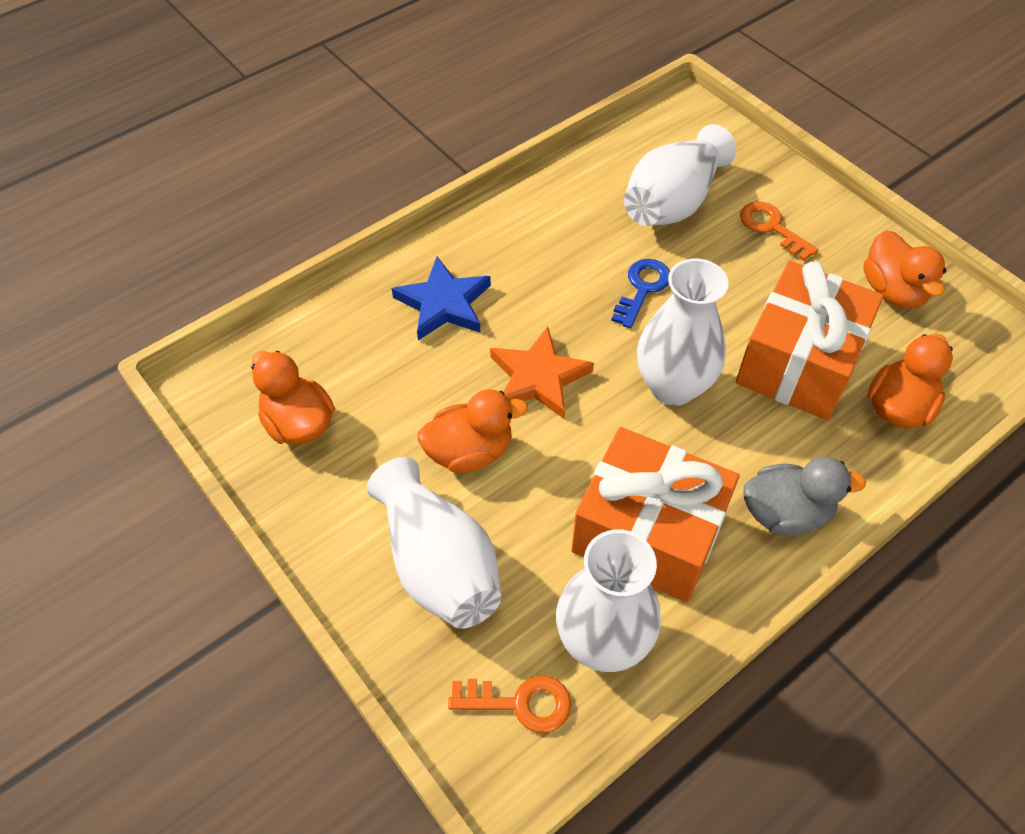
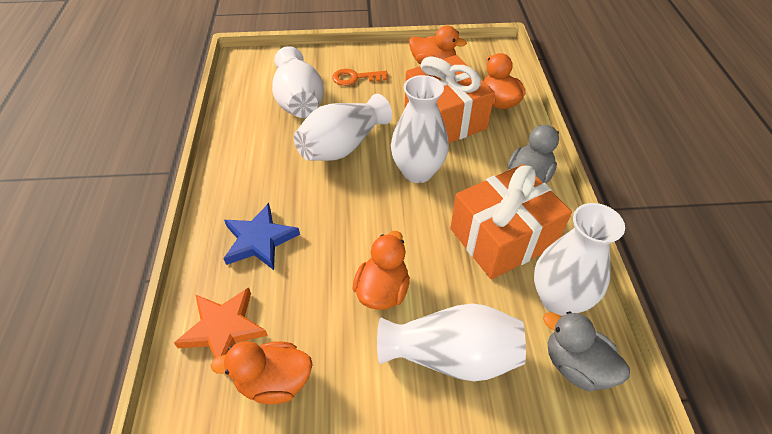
camera: 55 degrees left, 5 degrees down
orange key [448,676,571,733] -> grey duck [543,311,630,391]
orange star [490,326,594,419] -> orange star moved to [174,287,268,358]
blue key [611,259,670,328] -> white vase [294,94,392,161]

